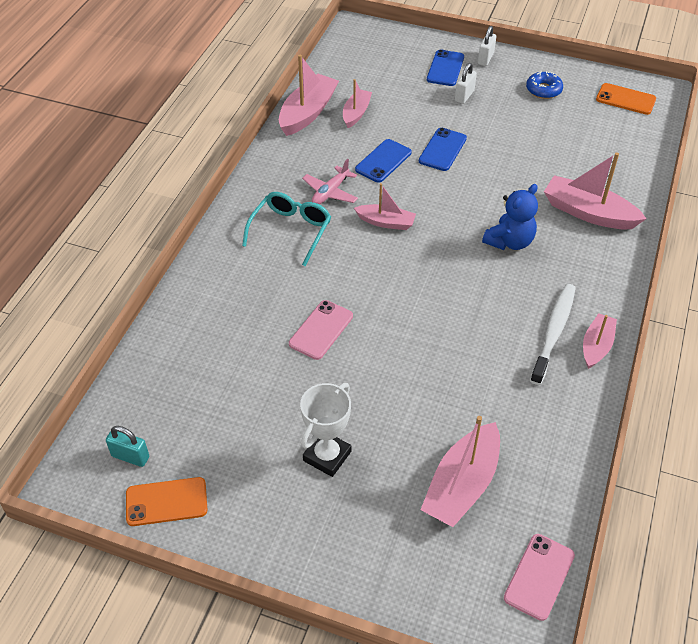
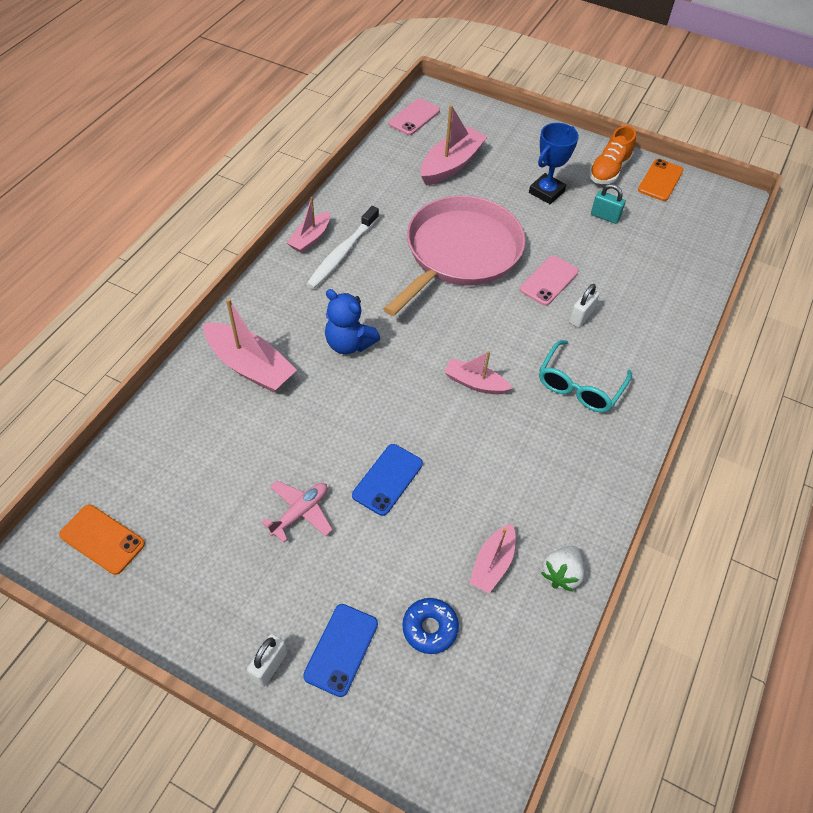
camera: 175 degrees left, 5 degrees up
turquoise padlock [106,426,149,467] -> turquoise padlock moved to [591,184,626,224]
orange phone [126,477,207,526] -> orange phone turned 60 degrees counterclockwise [638,159,684,201]
pink boat [279,55,339,136] -> white strawberry [541,546,584,592]
white trophy [300,383,351,477] -> blue trophy [529,123,579,204]
pink plane [302,159,358,204] -> pink plane moved to [262,480,333,543]
blue phone [355,139,412,183] -> none
white padlock [455,63,477,104] -> white padlock moved to [569,284,599,328]
blue teddy bear [482,184,538,250] -> blue teddy bear turned 105 degrees counterclockwise [325,289,380,354]
blue donut [526,71,563,99] -> blue donut moved to [402,598,459,654]
none -> pink pan [384,196,525,316]
none -> orange shoe [589,126,636,184]

